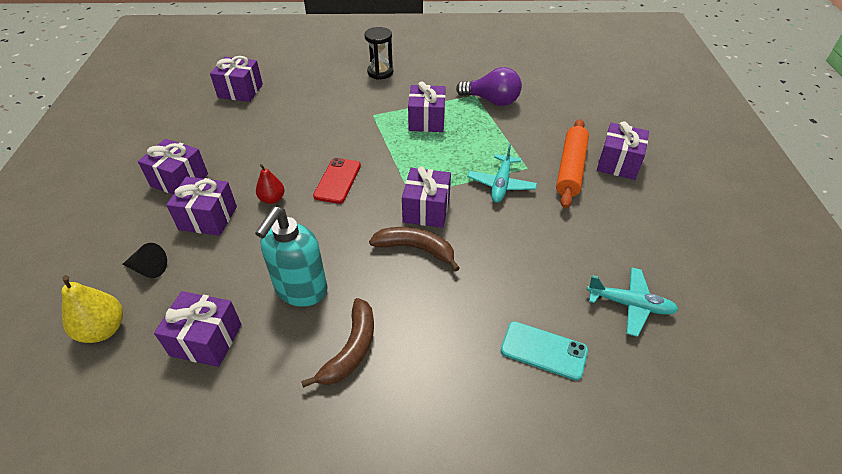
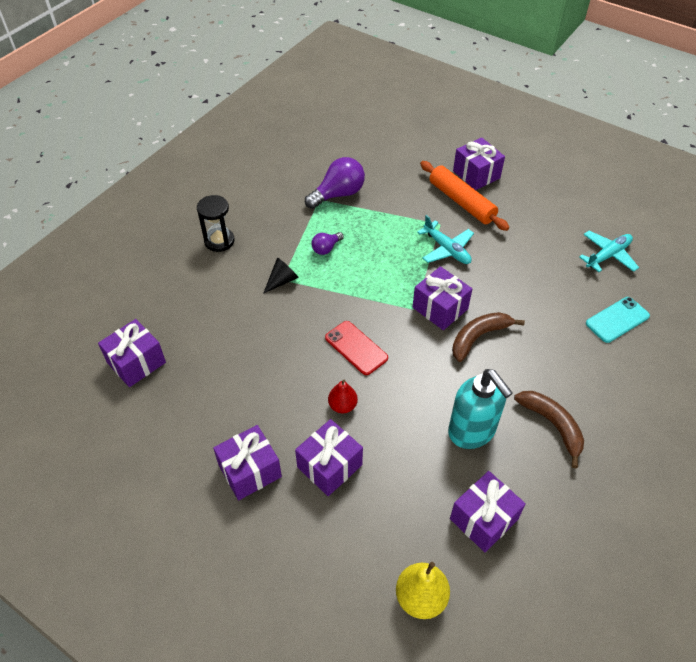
camera: 55 degrees left, 5 degrees up
black cone [122,243,167,278] -> black cone moved to [263,257,299,294]
purple gift [408,81,446,132] -> purple light bulb [311,232,344,255]

